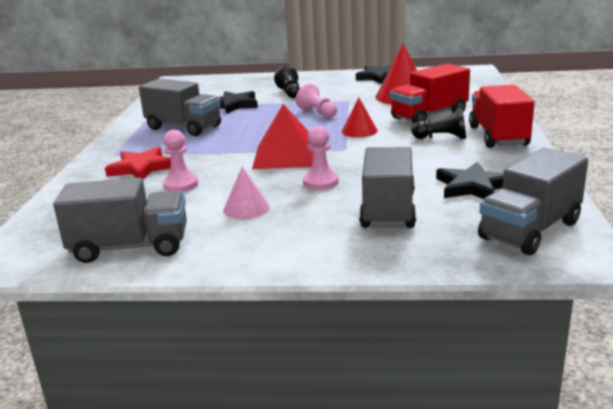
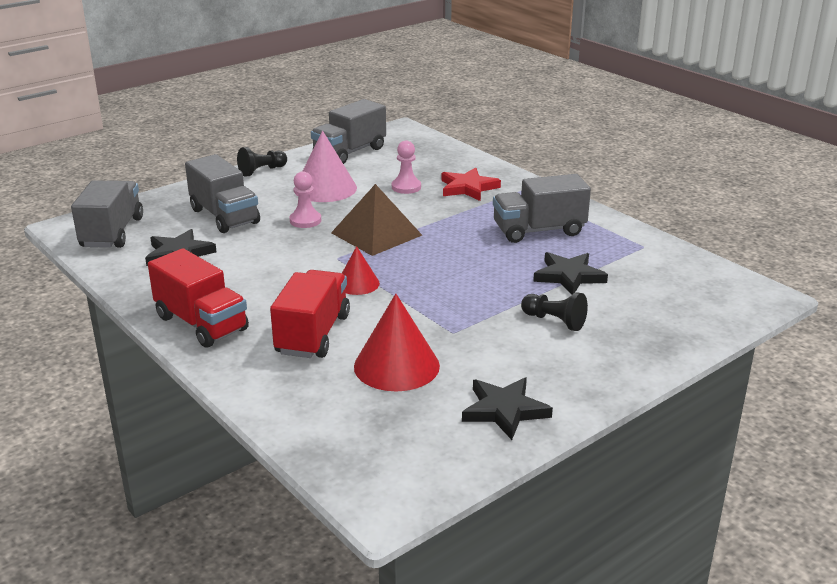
camera: 135 degrees right, 5 degrees up
pink cone [223,167,270,219] -> pink cone [295,131,357,202], size x1.74
red pyramid [252,104,313,169] -> brown pyramid [331,184,422,256]
pink pawn [296,84,337,118] -> none
black pawn [411,107,466,139] -> black pawn moved to [237,147,287,177]

